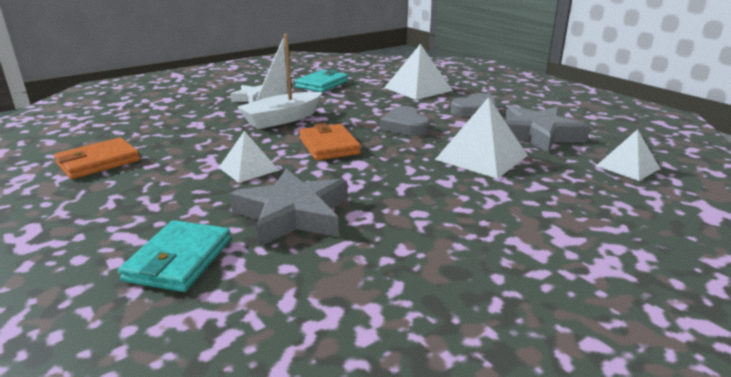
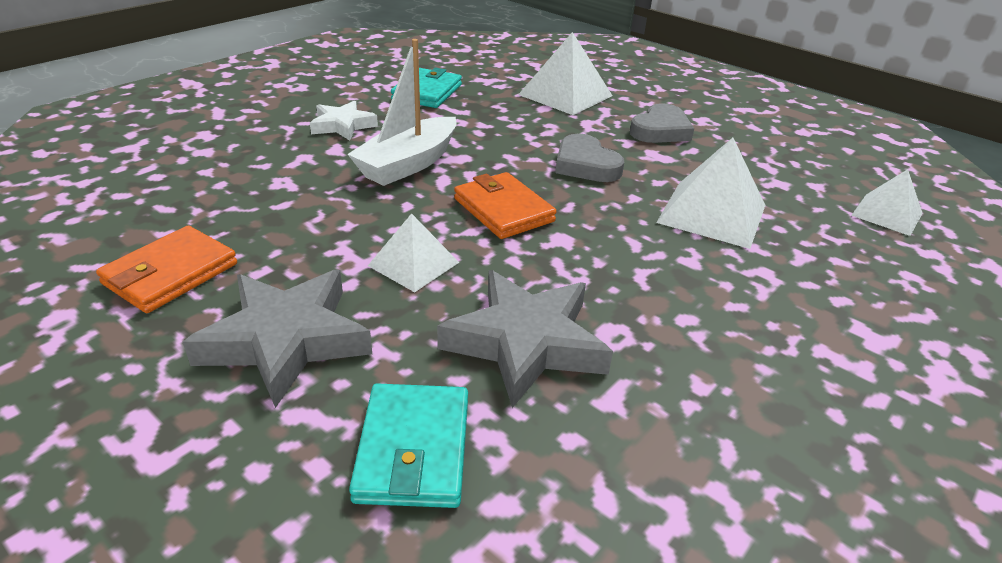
camera: 15 degrees left, 10 degrees up
grey star [504,106,590,153] -> grey star moved to [183,270,372,408]

